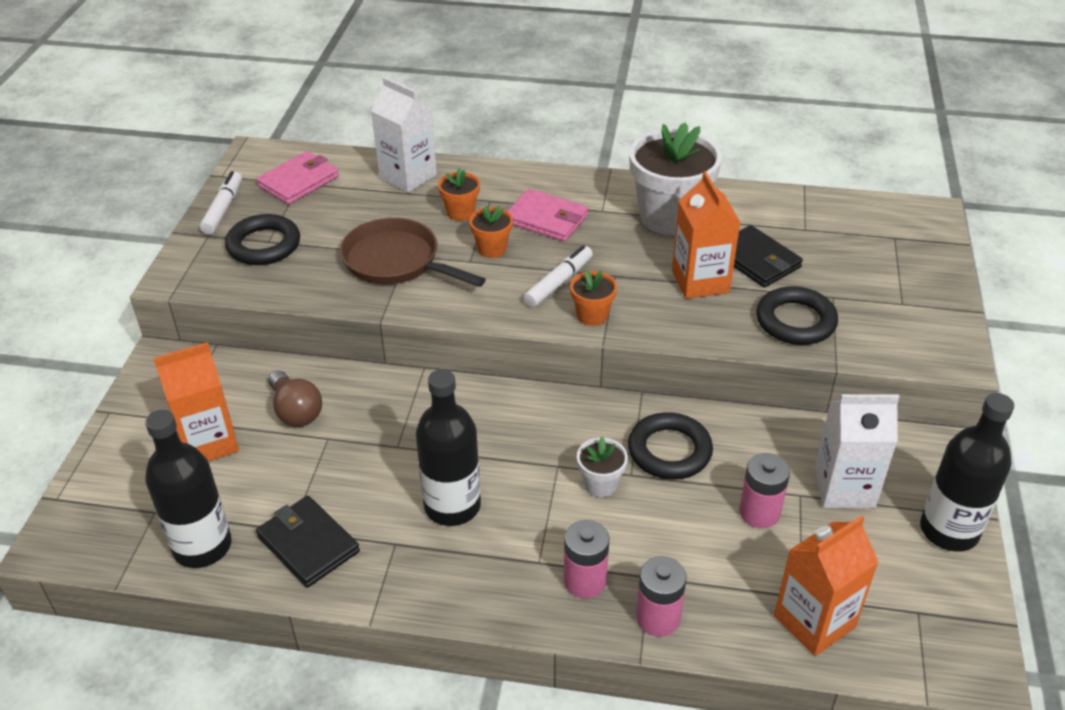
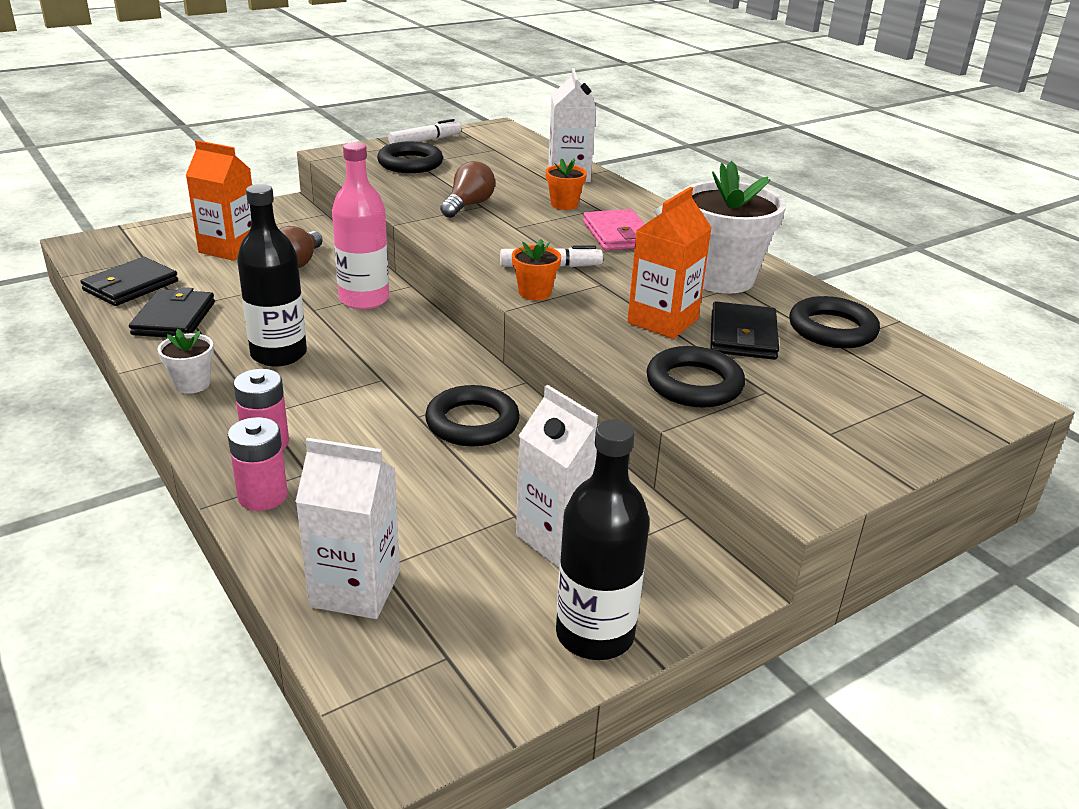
camera: 45 degrees right, 10 degrees down
black bottle [145,410,232,568] -> black wallet [81,257,178,306]
pink wallet [256,151,339,204] -> none
brown pan [340,217,486,287] -> brown light bulb [440,161,495,218]
orange flower pot [469,205,513,258] -> none
white flower pot [577,437,628,497] -> white flower pot moved to [157,329,214,394]
pink battery [739,453,790,528] -> none
orange carton [774,515,879,656] -> white carton [295,438,400,619]
none -> pink bottle [332,142,389,309]
none -> black ring [789,296,880,348]

